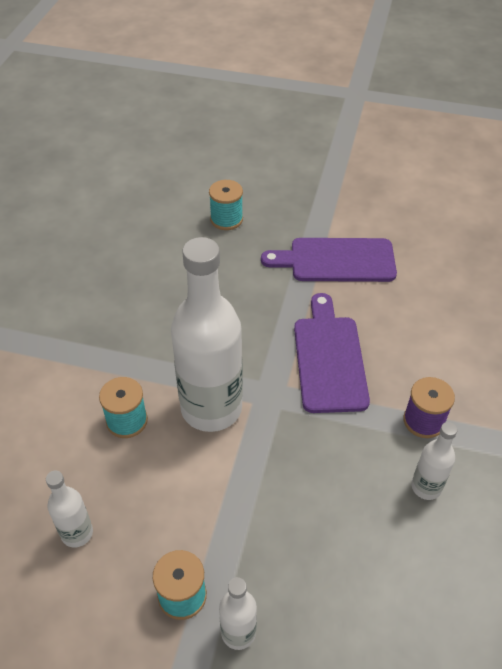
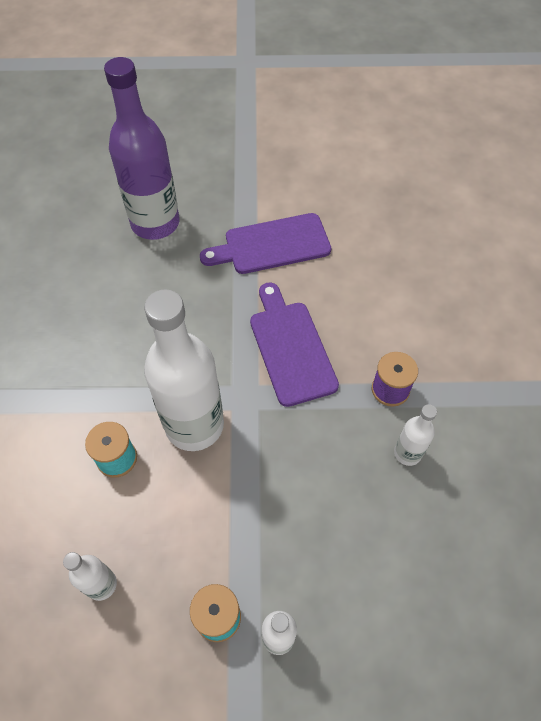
camera: 15 degrees left, 10 degrees up
turquoise spool [209,180,243,230] -> purple bottle [104,57,179,240]

